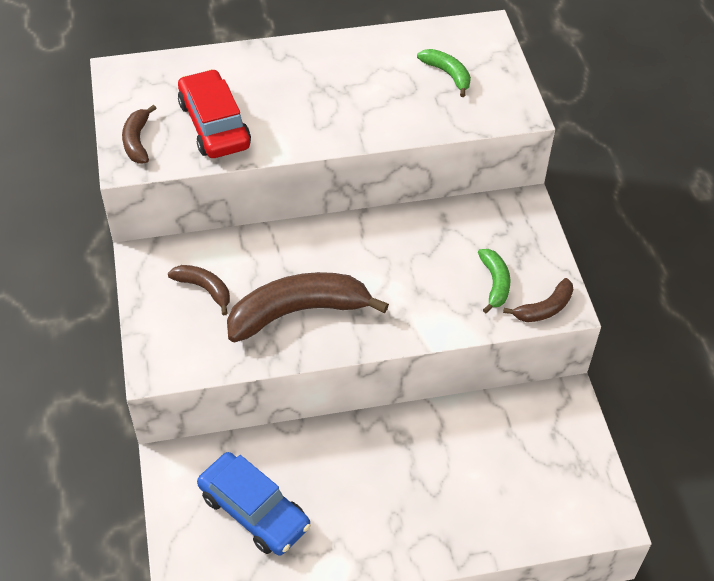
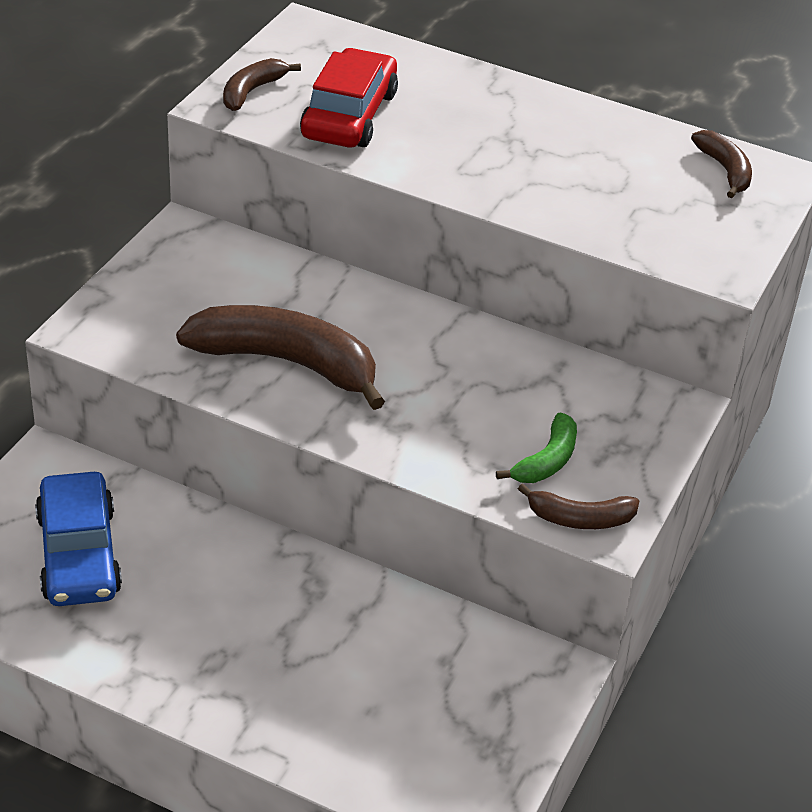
camera: 35 degrees right, 10 degrees down
brown banana [168,265,230,316] -> brown banana moved to [691,130,752,198]
green banana [417,49,471,97] -> none

